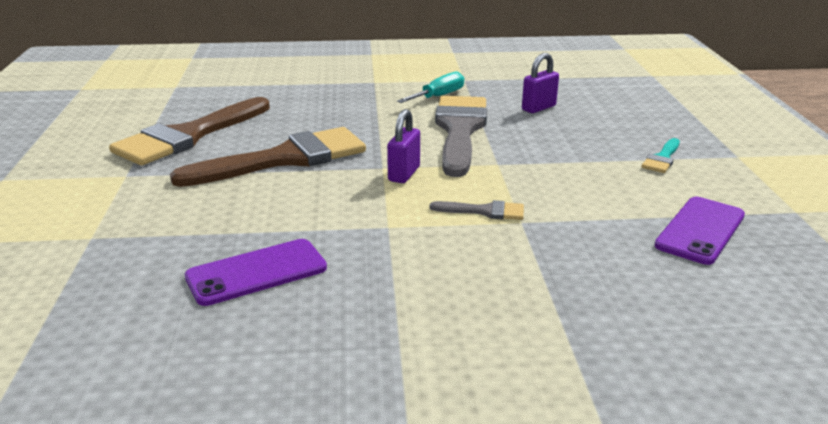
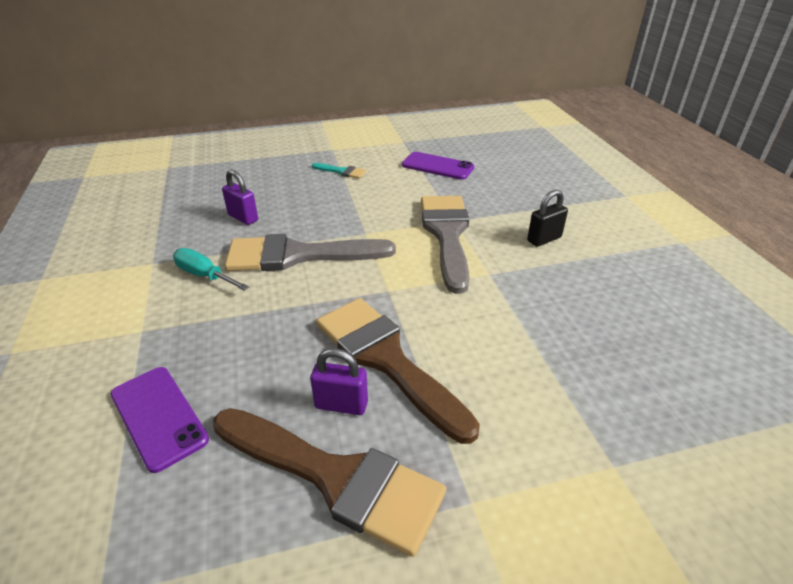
camera: 100 degrees left, 10 degrees up
purple phone [185,239,327,306] -> purple phone moved to [111,367,209,473]
purple padlock [387,109,420,183] -> purple padlock moved to [310,348,368,415]
grey brush [430,200,524,220] -> grey brush [421,196,469,294], size x2.30
none -> black padlock [527,190,568,247]

